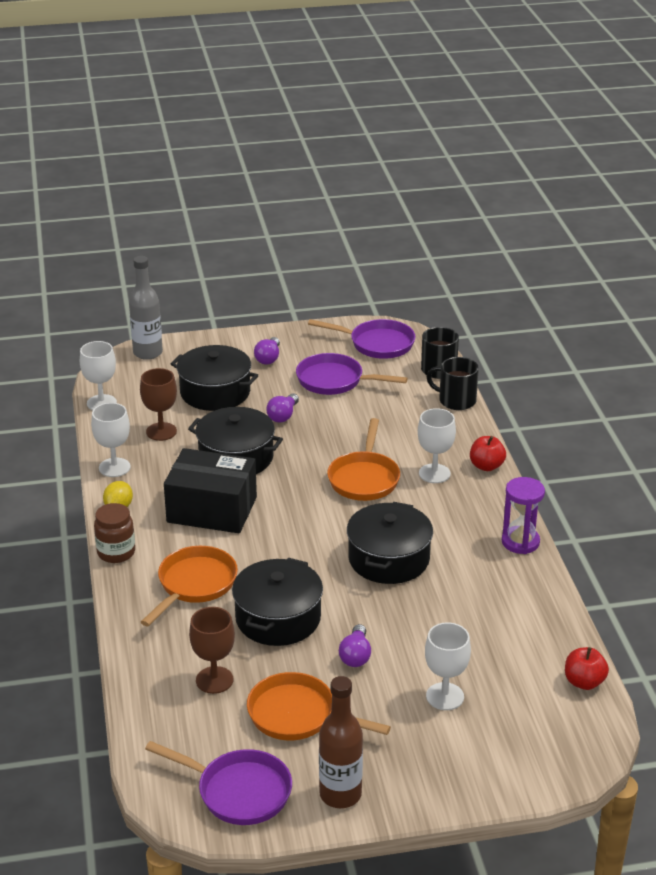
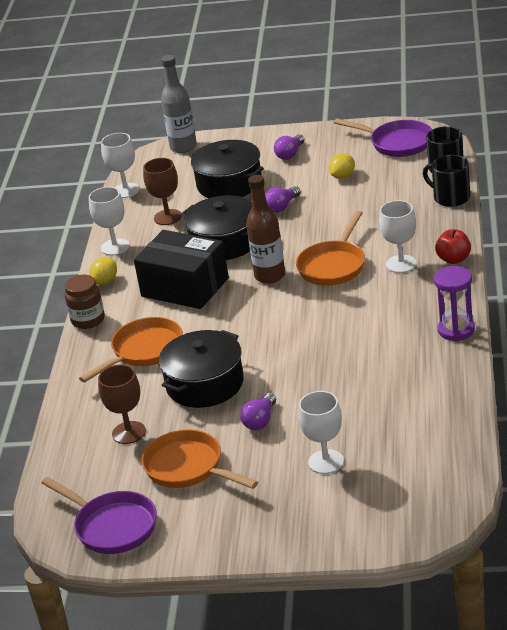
camera: 20 degrees right, 0 degrees up
purple pan [296,353,408,395] -> yellow lemon [329,153,355,179]
brown bottle [319,676,363,808] -> brown bottle moved to [246,175,285,284]
black pot [347,502,433,584] -> none
red apple [565,647,609,690] -> none

